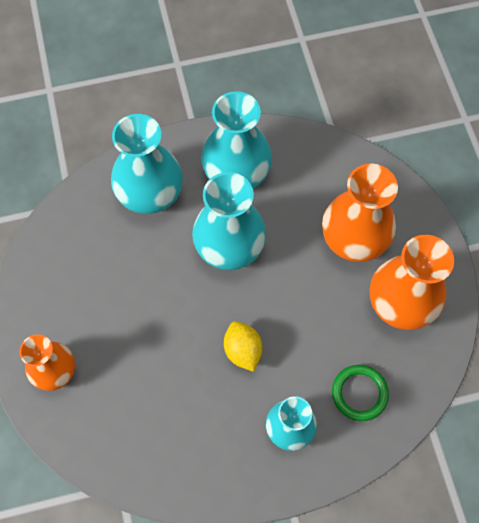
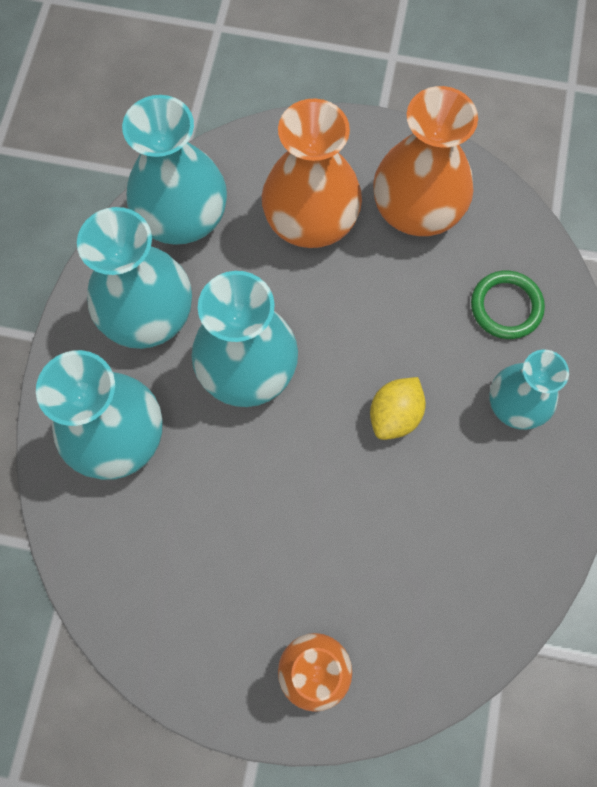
camera: 65 degrees left, 5 degrees up
yellow lemon [224,321,262,372] -> yellow lemon turned 60 degrees counterclockwise [370,377,426,440]
none -> turquoise vase [122,95,227,245]

